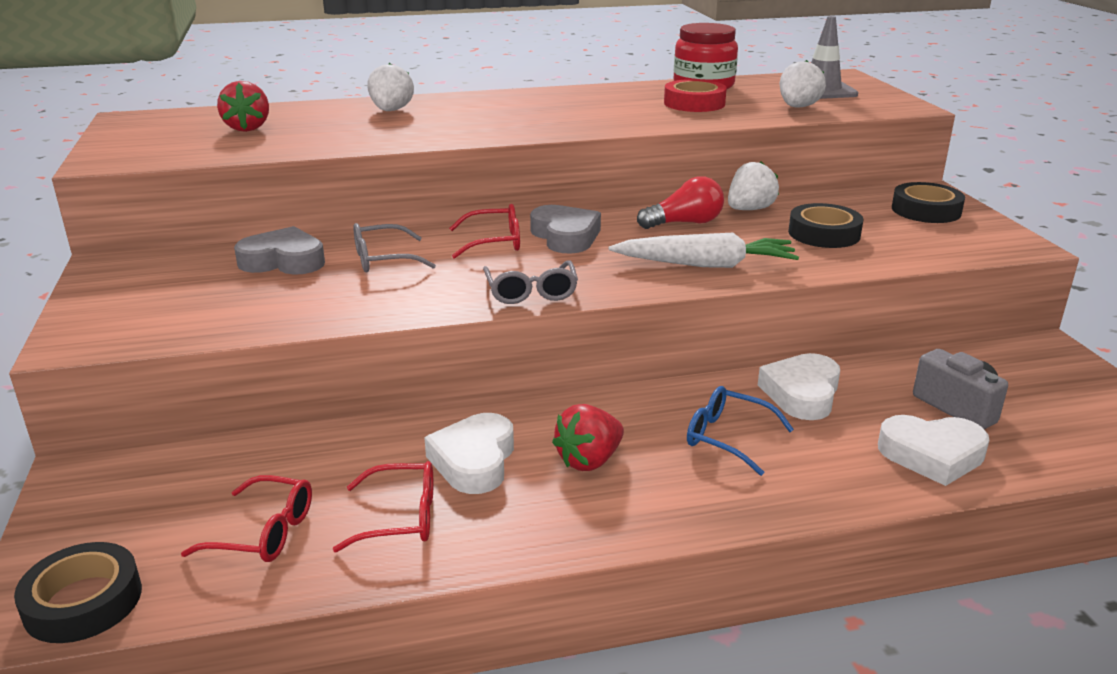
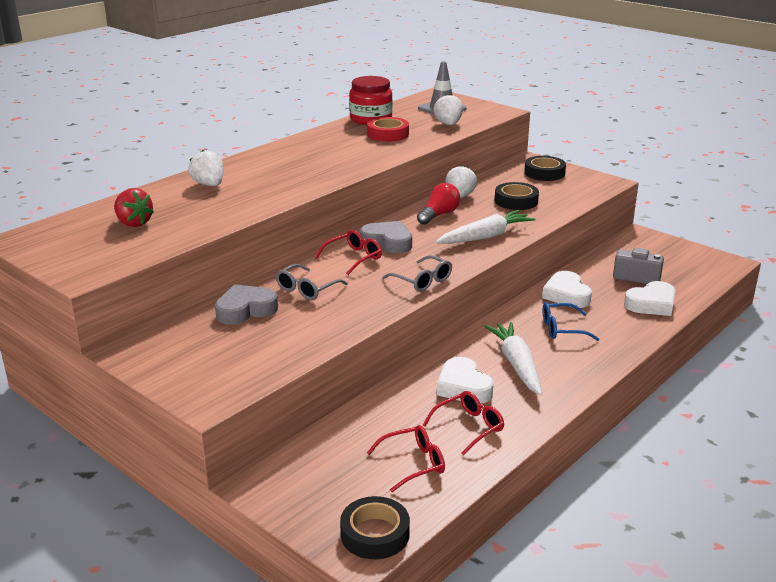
camera: 35 degrees left, 0 degrees up
red strawberry [552,404,624,471] -> white carrot [484,322,542,396]

